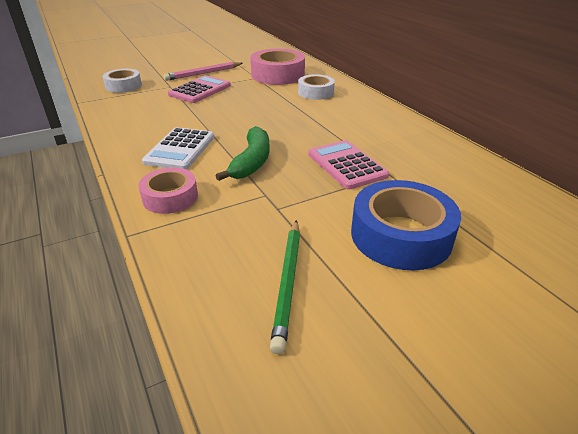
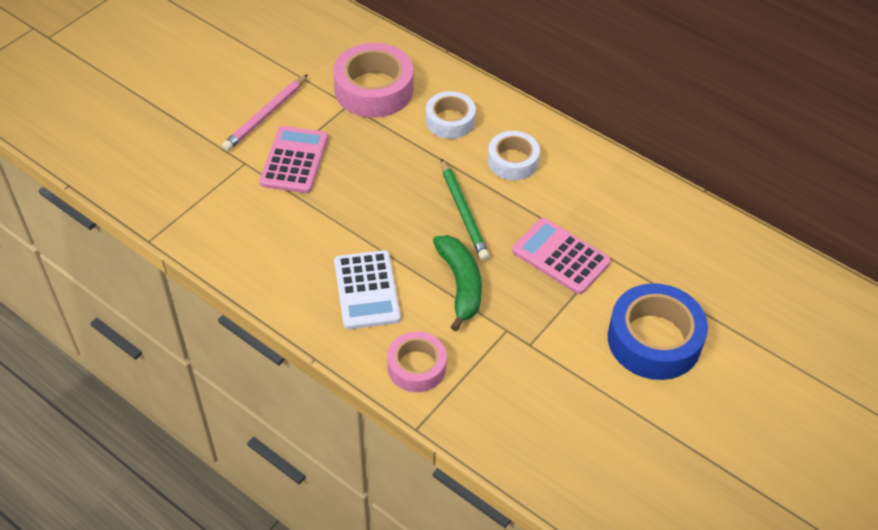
camera: 25 degrees left, 15 degrees up
white tape [103,69,142,93] -> white tape moved to [488,131,540,180]
green pencil [270,220,300,354] -> green pencil moved to [441,158,490,261]

